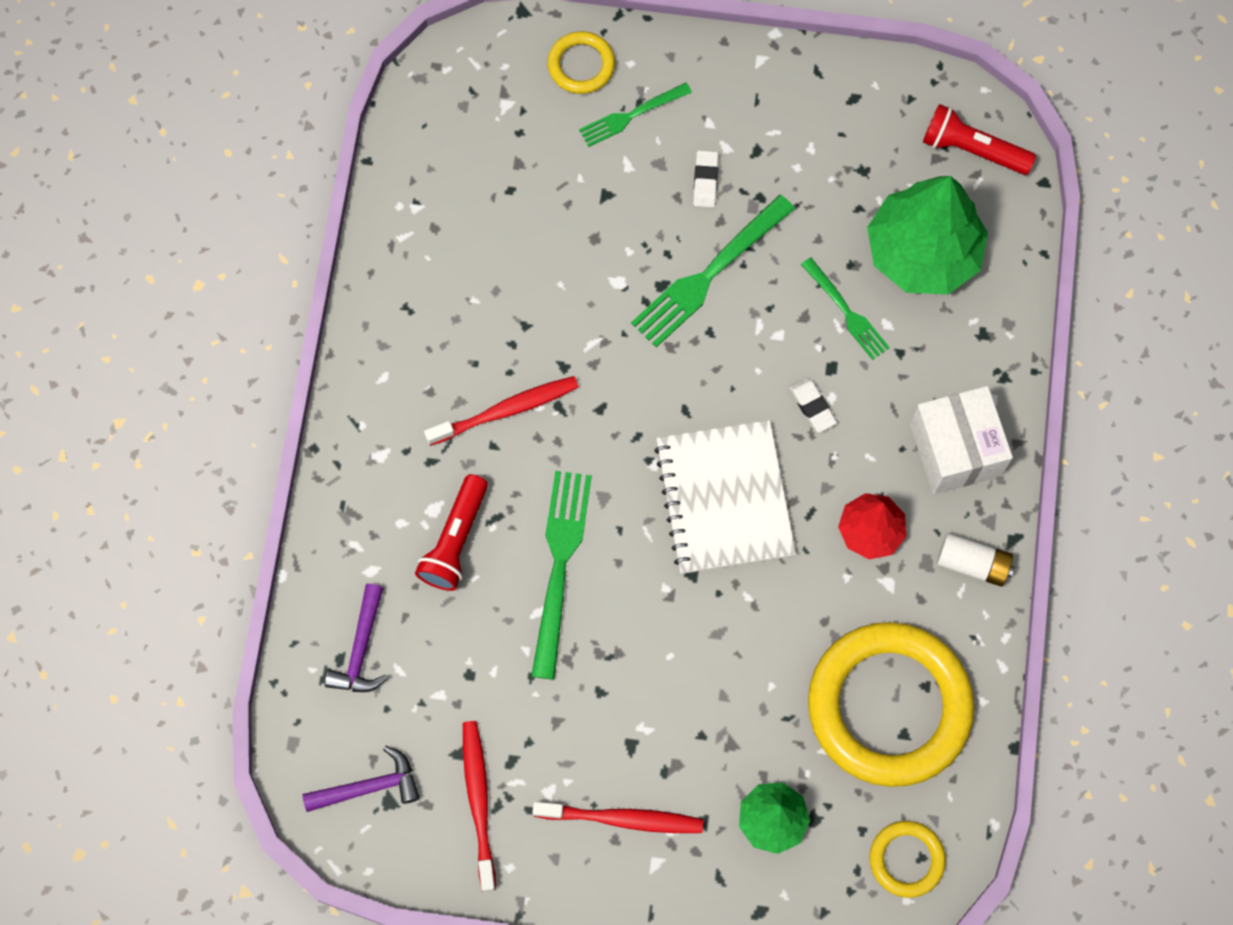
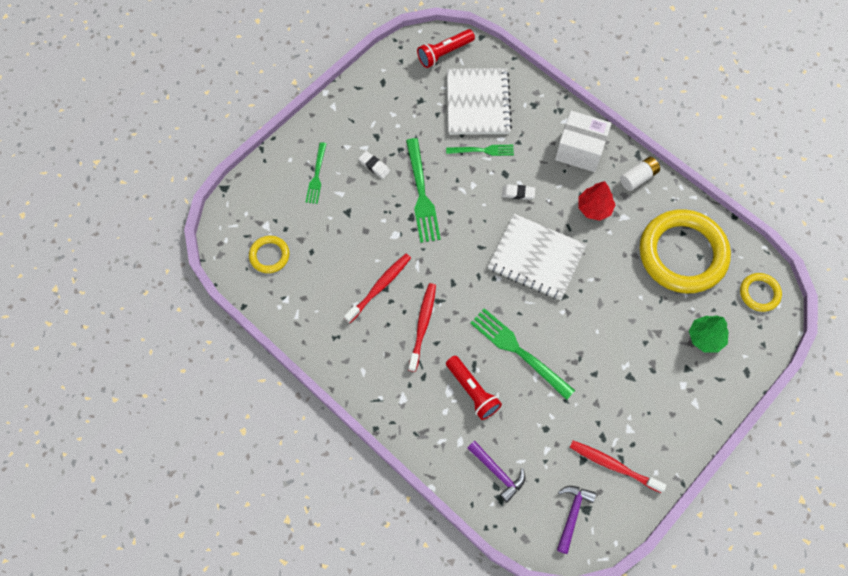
camera: 55 degrees left, 5 degrees down
red toothbrush [532,802,704,833] -> red toothbrush moved to [344,254,411,323]
yellow ring [548,31,615,94] -> yellow ring moved to [249,236,290,273]
green tree [867,176,988,294] -> white notebook [447,68,512,135]

